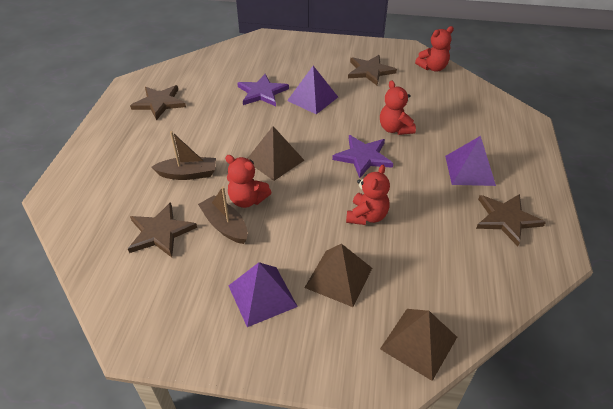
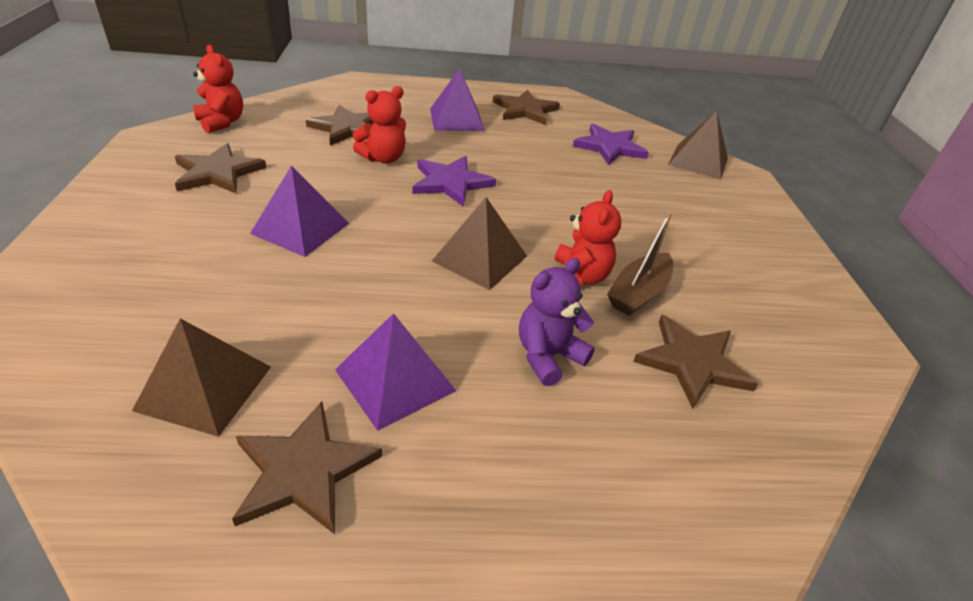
camera: 105 degrees left, 5 degrees down
brown boat [151,131,216,180] -> purple teddy bear [519,258,595,386]
purple pyramid [228,262,298,327] -> purple pyramid moved to [335,313,456,431]
purple star [237,74,289,106] -> purple star moved to [573,124,649,165]
brown pyramid [305,244,372,307] -> brown pyramid moved to [132,318,271,437]
red teddy bear [346,165,390,225] -> none
none -> brown star [306,105,374,146]

